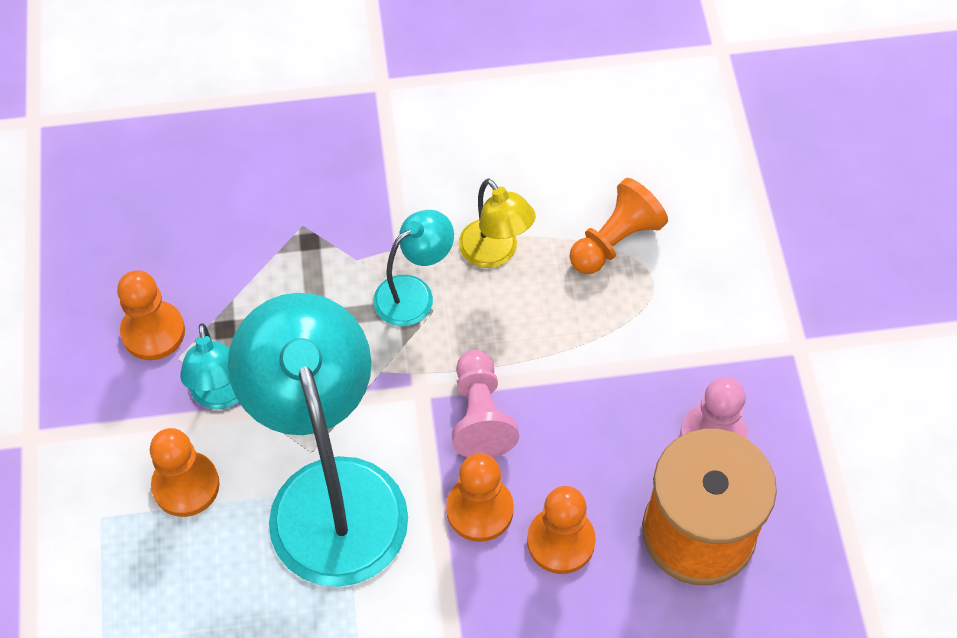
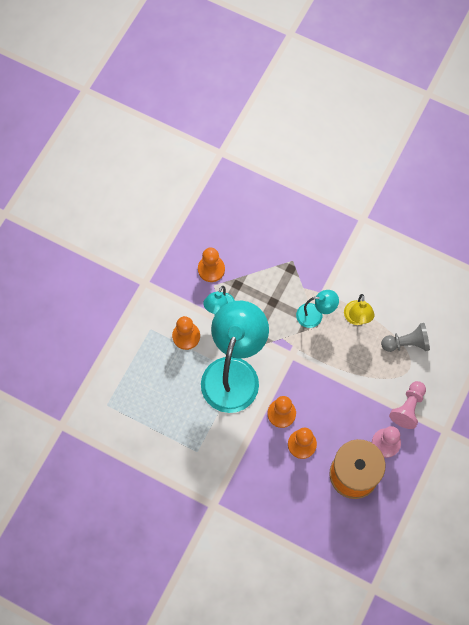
camera: 35 degrees right, 10 degrees up
pink pawn [452,350,519,458] -> pink pawn moved to [389,381,426,429]
orange pawn [569,178,668,274] -> grey pawn [381,323,430,352]

